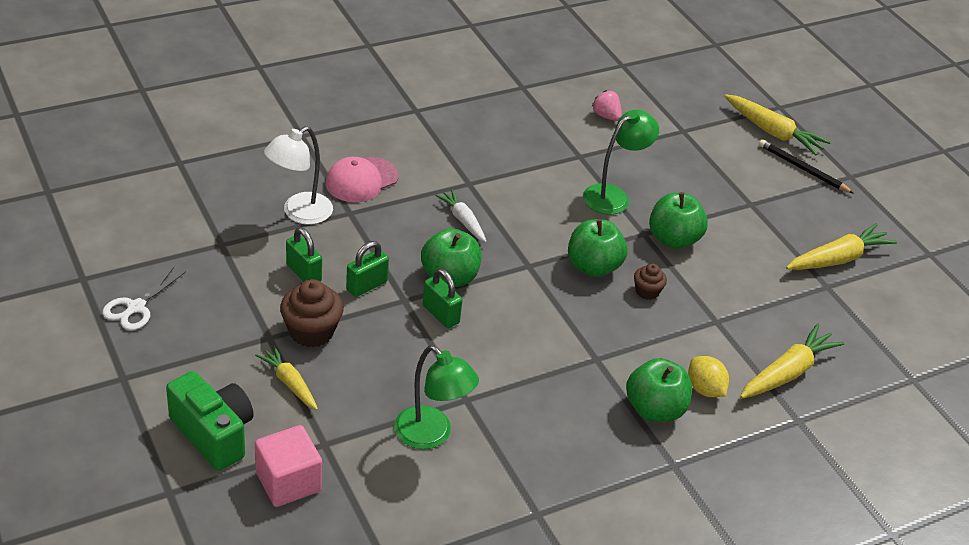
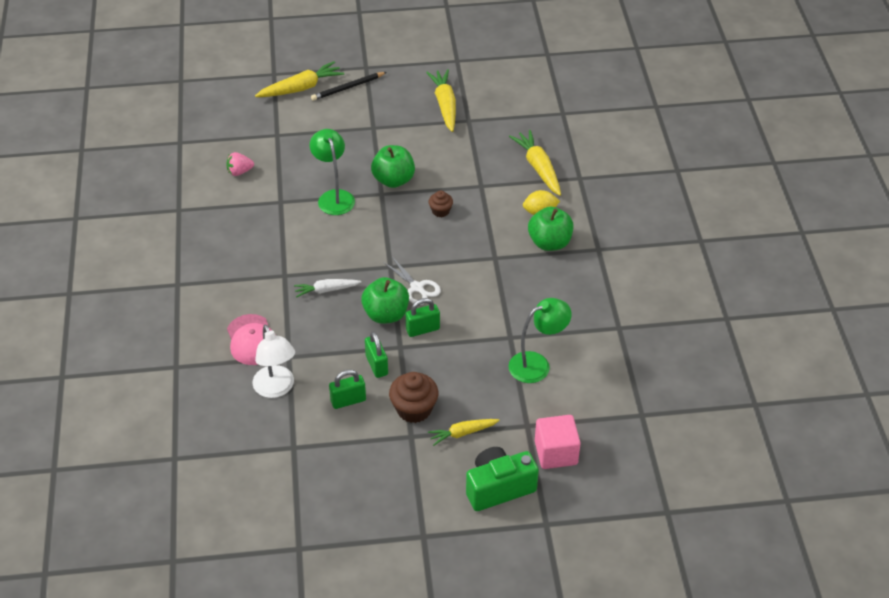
camera: 65 degrees left, 5 degrees up
white scissors [102,267,186,331] -> white scissors moved to [383,257,441,305]
green apple [568,219,628,277] -> none

